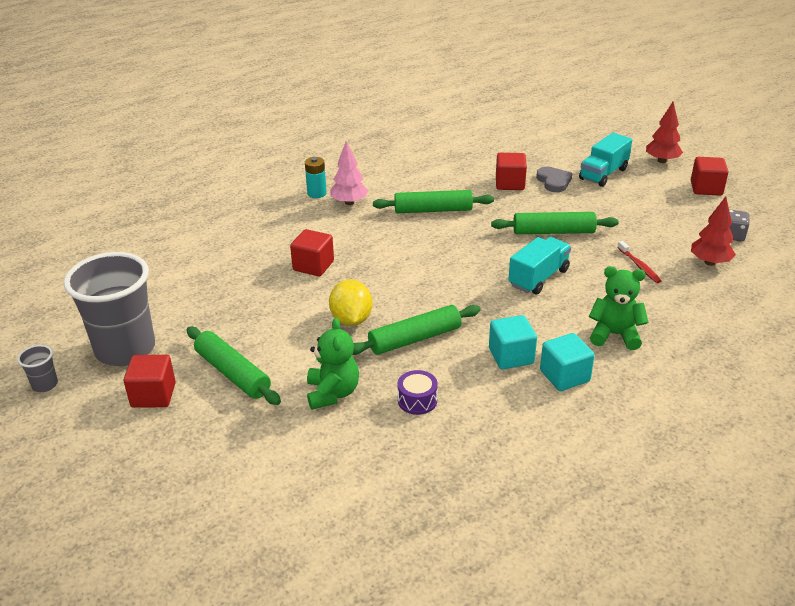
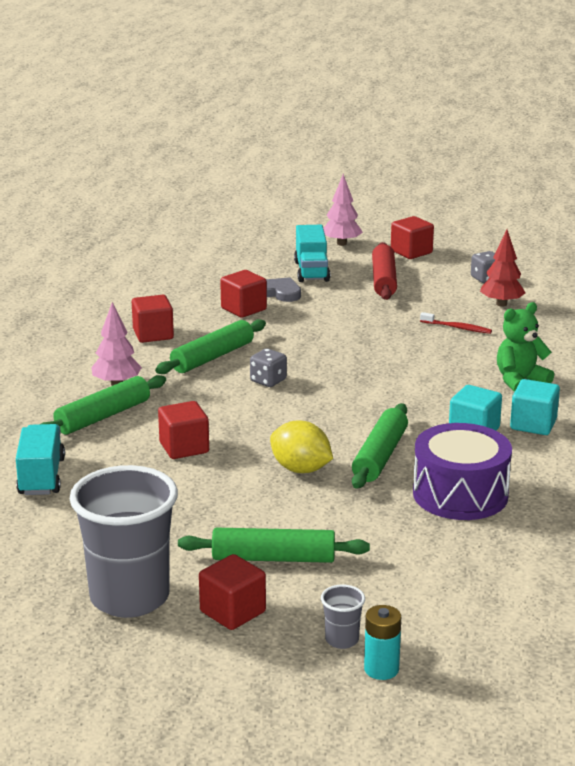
camera: 45 degrees left, 10 degrees down
grey cup [17,345,58,392] -> grey cup moved to [321,584,365,649]
turquoise battery [305,157,327,198] -> turquoise battery moved to [364,605,401,680]
green teddy bear [307,318,359,410] -> none
purple drum [398,370,438,415] -> purple drum [413,423,512,520], size x2.16
green rolling pin [491,212,619,234] -> green rolling pin moved to [41,375,166,434]
turquoise truck [508,237,571,295] -> turquoise truck moved to [16,424,65,495]
red tree [646,102,683,163] -> pink tree [323,174,363,246]
none -> red cube [132,295,174,343]
none -> grey dice [250,348,287,387]
none -> red rolling pin [372,242,397,300]

